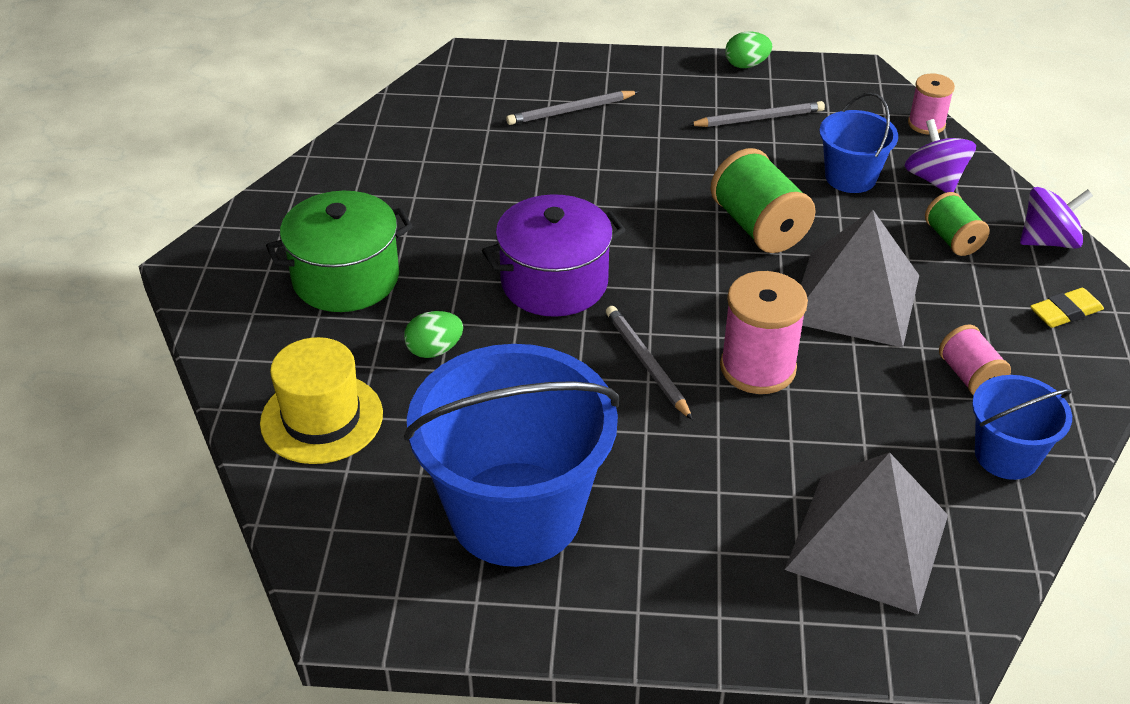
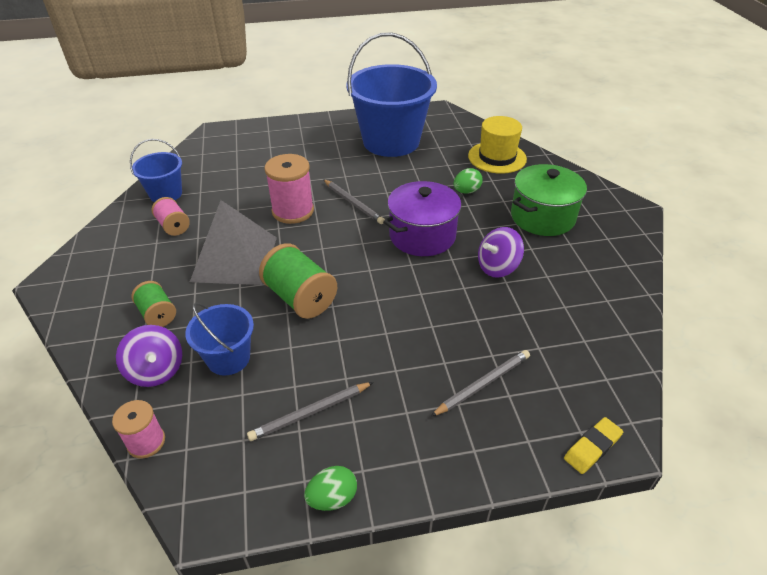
camera: 165 degrees right, 0 degrees up
grey pyramid [785,452,948,614] -> none
purple spinning top [1020,187,1093,249] -> purple spinning top moved to [478,227,524,278]
yellow eraser [1030,288,1104,328] -> yellow eraser moved to [564,417,623,474]

